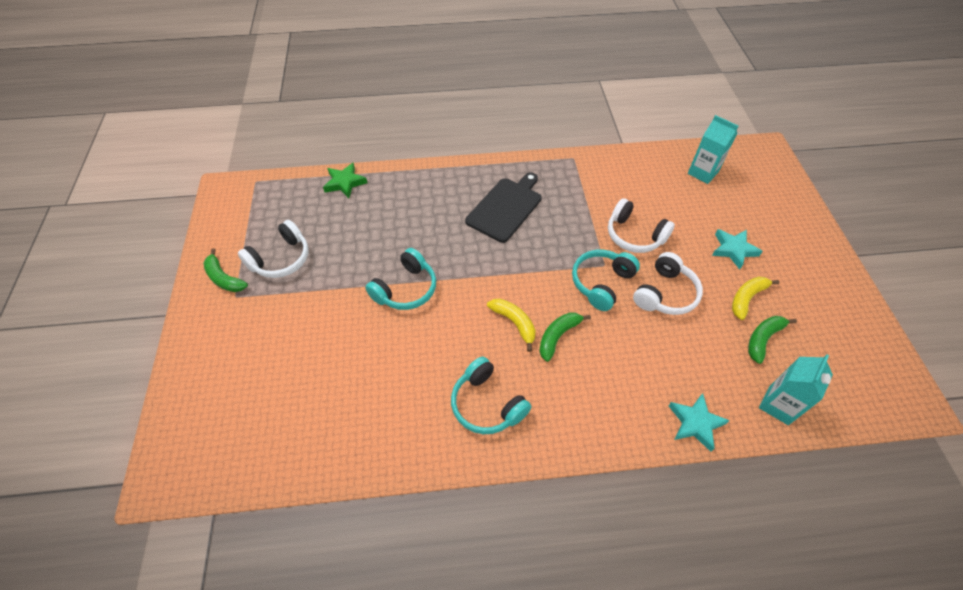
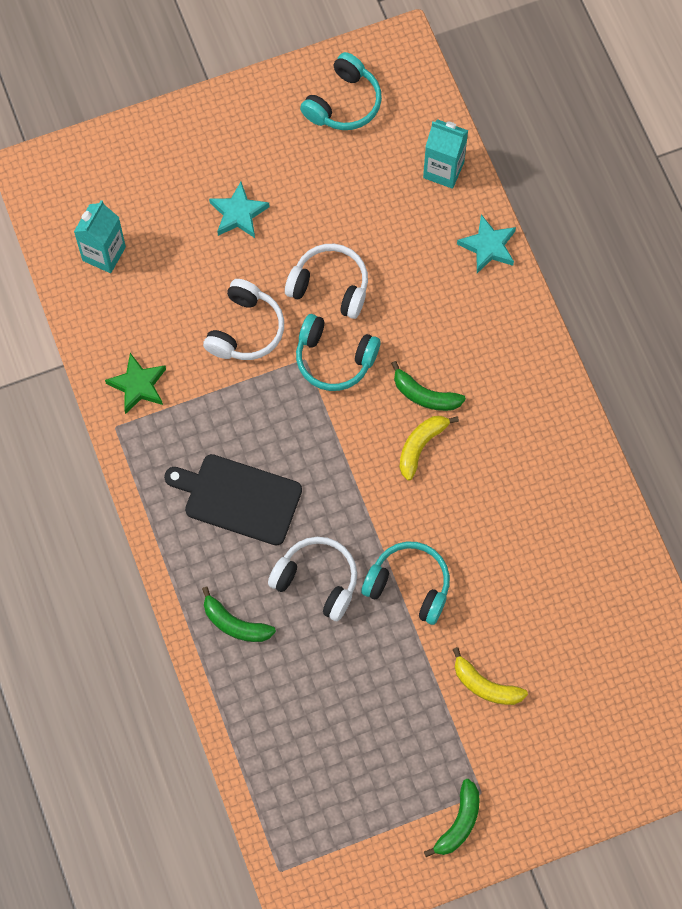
camera: 105 degrees left, 15 degrees up
white headphones [238,220,309,278] -> white headphones moved to [268,537,357,621]
green star [323,163,367,198] -> green star moved to [105,353,166,414]
turquoise headphones [451,357,531,434] -> turquoise headphones moved to [300,52,382,130]
yellow banana [732,276,779,320] -> yellow banana moved to [452,647,528,705]
green banana [748,316,797,364] -> green banana moved to [202,587,276,642]

